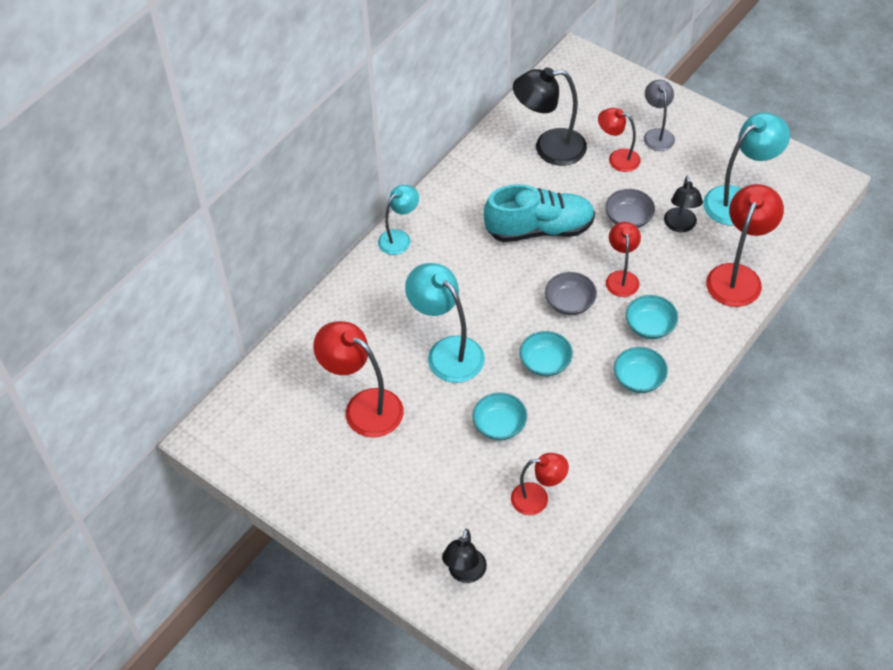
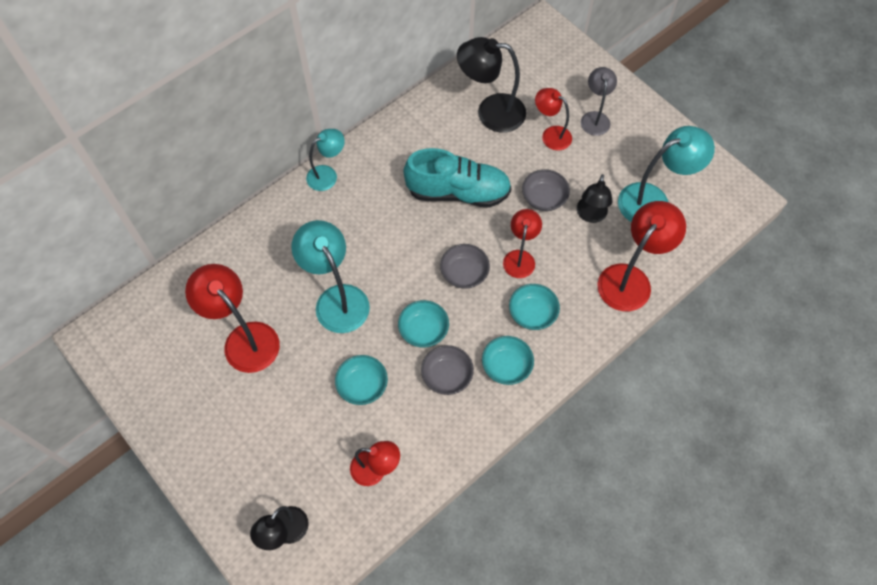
camera: 10 degrees right, 10 degrees up
none -> grey bowl [421,345,474,395]

